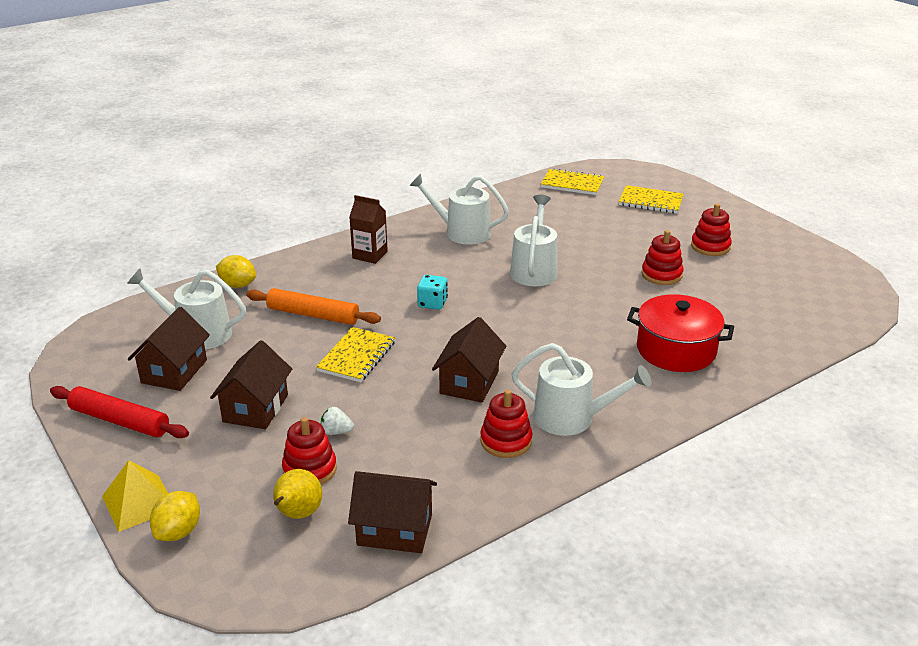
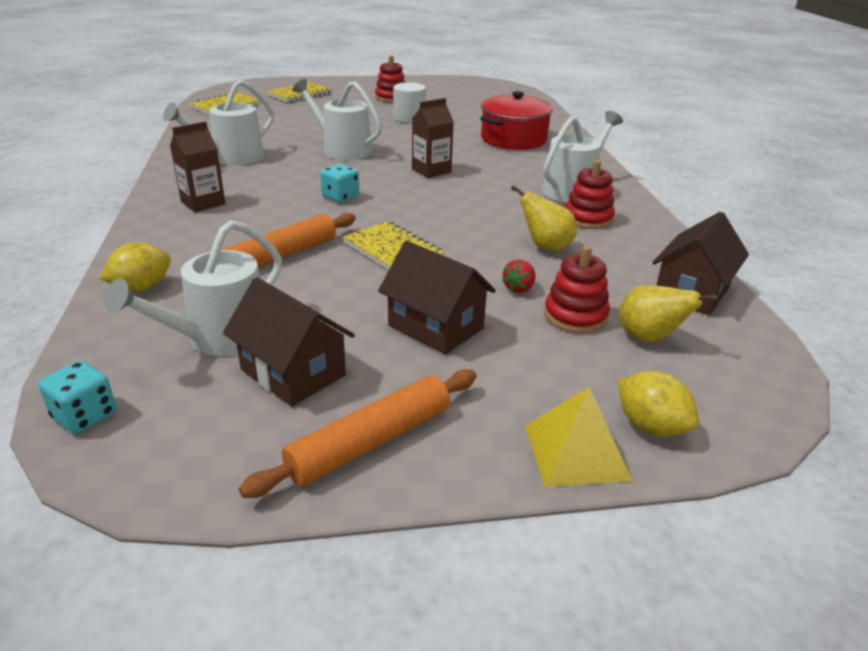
camera: 65 degrees left, 0 degrees up
red rolling pin [50,386,189,438] -> orange rolling pin [239,369,477,498]
white strawberry [321,407,354,435] -> red strawberry [502,259,535,293]
brown house [432,317,506,403] -> none
red stacking toy [641,230,683,285] -> white cylinder [393,82,426,123]
none -> turquoise dice [38,361,116,434]
none -> brown carton [412,98,454,178]
none -> yellow pear [511,185,577,251]

